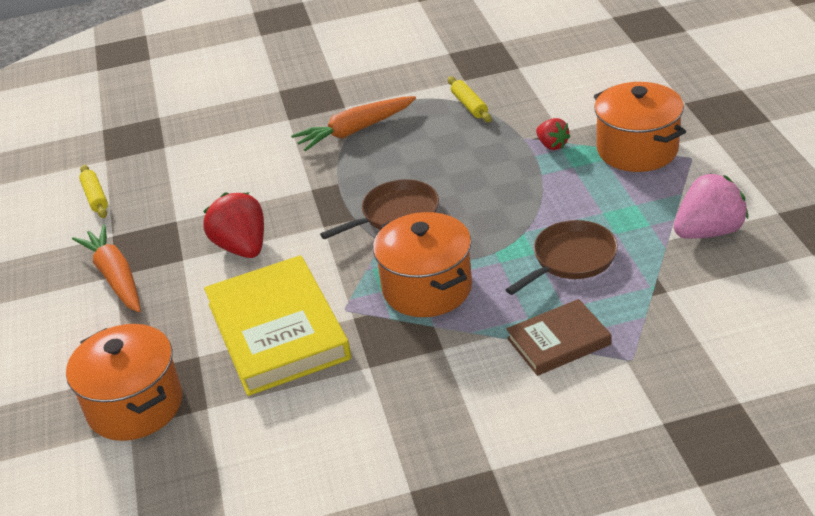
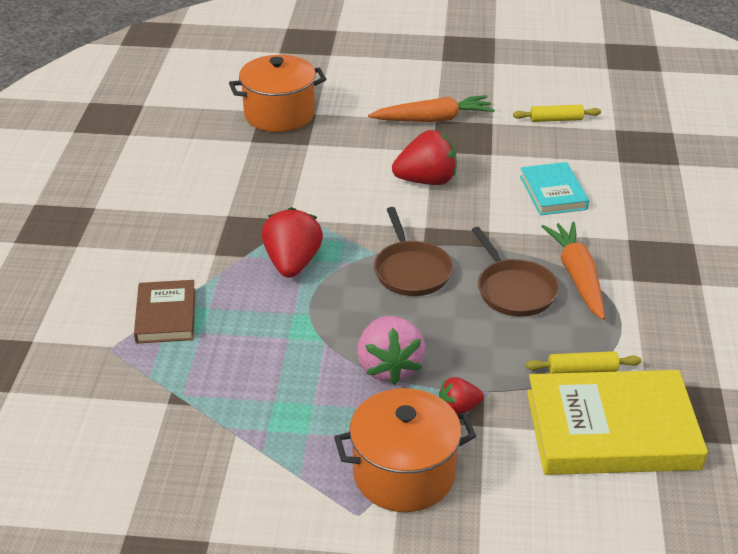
camera: 105 degrees right, 0 degrees up
yellow book [204,255,351,396] -> yellow book moved to [527,370,708,475]
orange pot [373,212,472,317] -> red strawberry [262,207,323,278]
brown pan [506,220,618,295] -> brown pan moved to [472,227,559,317]
pink strawberry [674,173,748,239] -> pink strawberry moved to [357,316,426,385]
none -> turquoise book [520,162,589,215]

